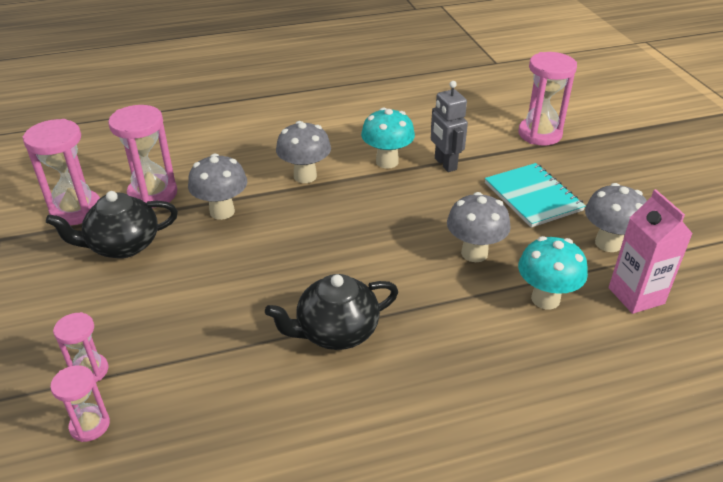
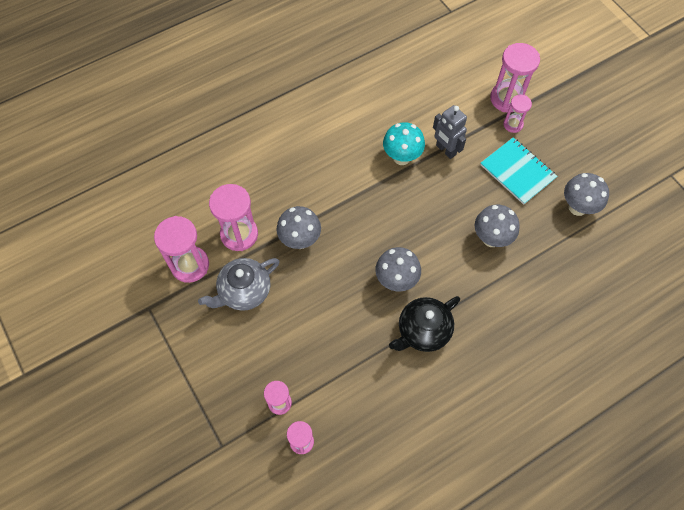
camera: 15 degrees left, 25 degrees up
black teapot [46,191,178,258] -> grey teapot [198,258,279,311]
grey mushroom [276,121,331,183] -> grey mushroom moved to [375,247,421,292]
turquoise mushroom [518,236,588,309] -> none
pink carton [609,189,693,314] -> none
none -> pink hourglass [503,95,532,133]

